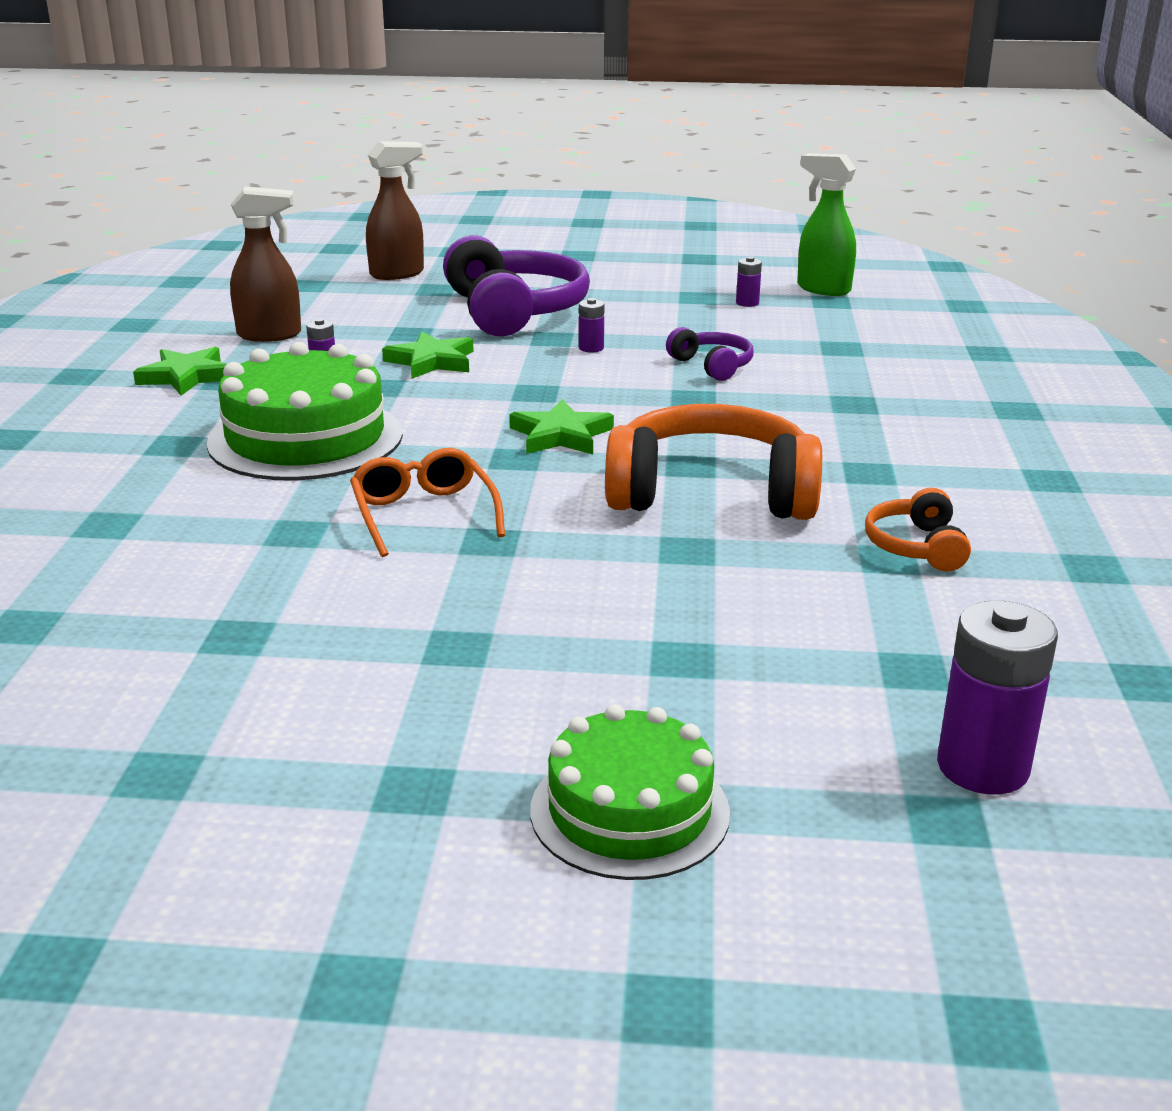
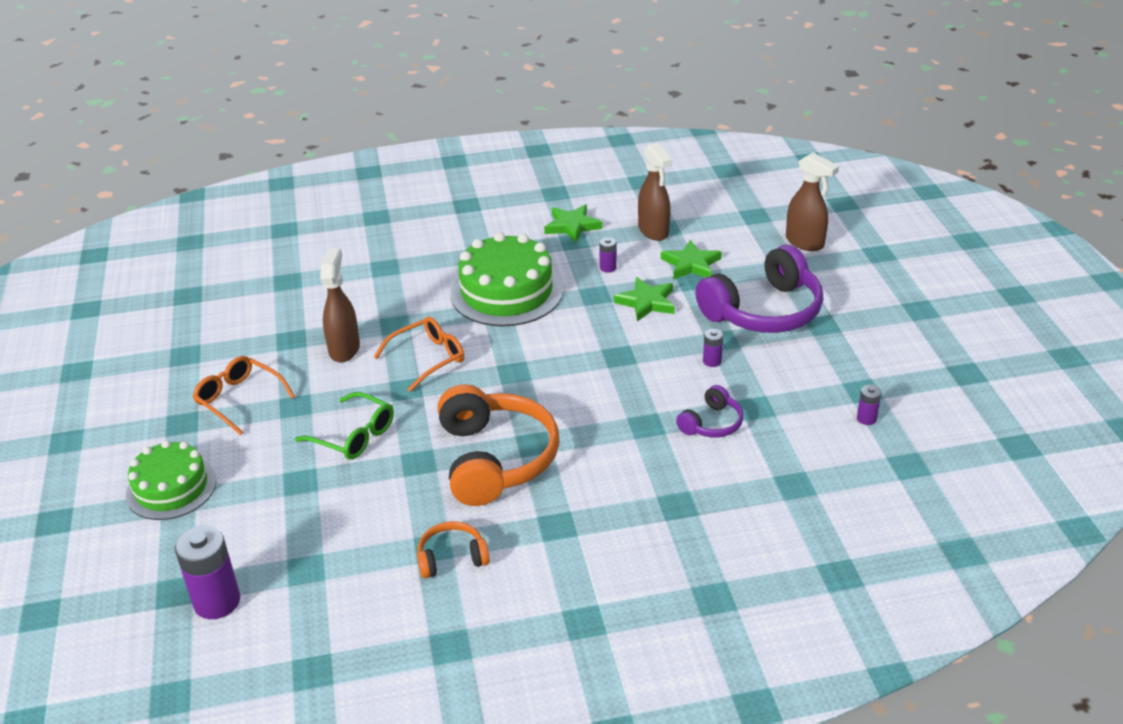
camera: 75 degrees right, 10 degrees up
green star [509,399,614,454] -> green star moved to [661,240,722,280]
green spray bottle [797,153,856,296] -> none
none -> orange glasses [193,356,295,435]
none -> green glasses [295,392,394,460]
none -> brown spray bottle [320,248,360,362]

